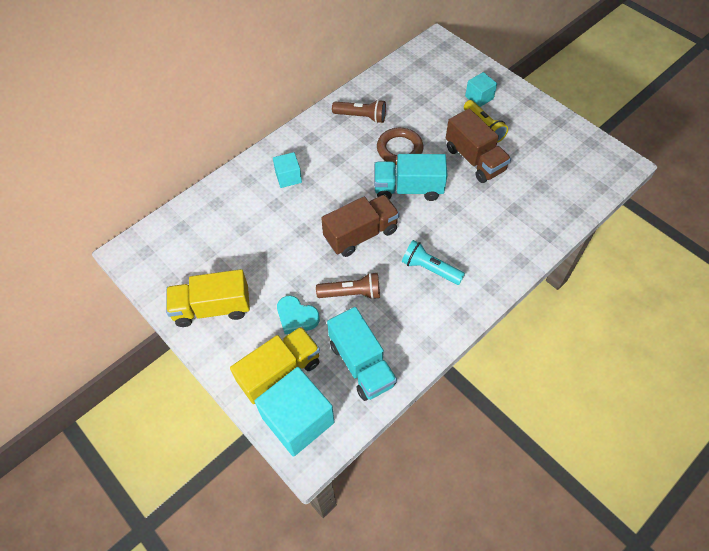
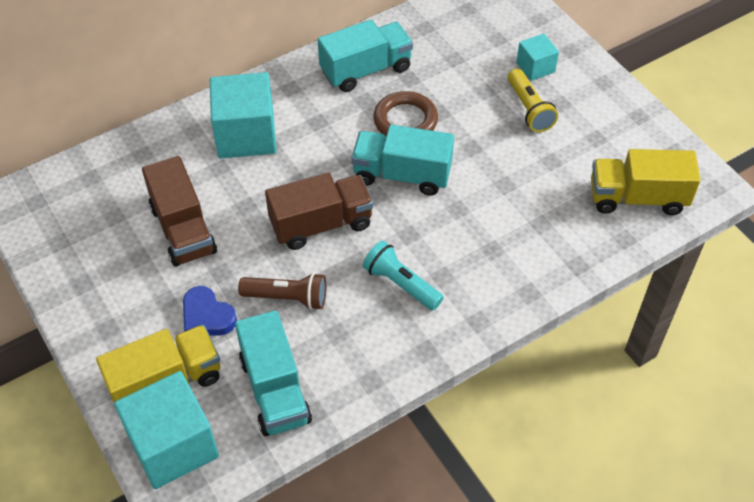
camera: 10 degrees right, 5 degrees down
yellow truck [166,269,250,327] -> yellow truck moved to [591,149,701,215]
turquoise cube [273,152,302,188] -> turquoise cube [210,72,277,159], size x1.89
turquoise heart [277,295,320,334] -> blue heart [183,286,237,335]
brown flashlight [332,99,386,123] -> turquoise truck [318,20,413,92]
brown truck [446,109,511,183] -> brown truck moved to [142,156,217,267]

